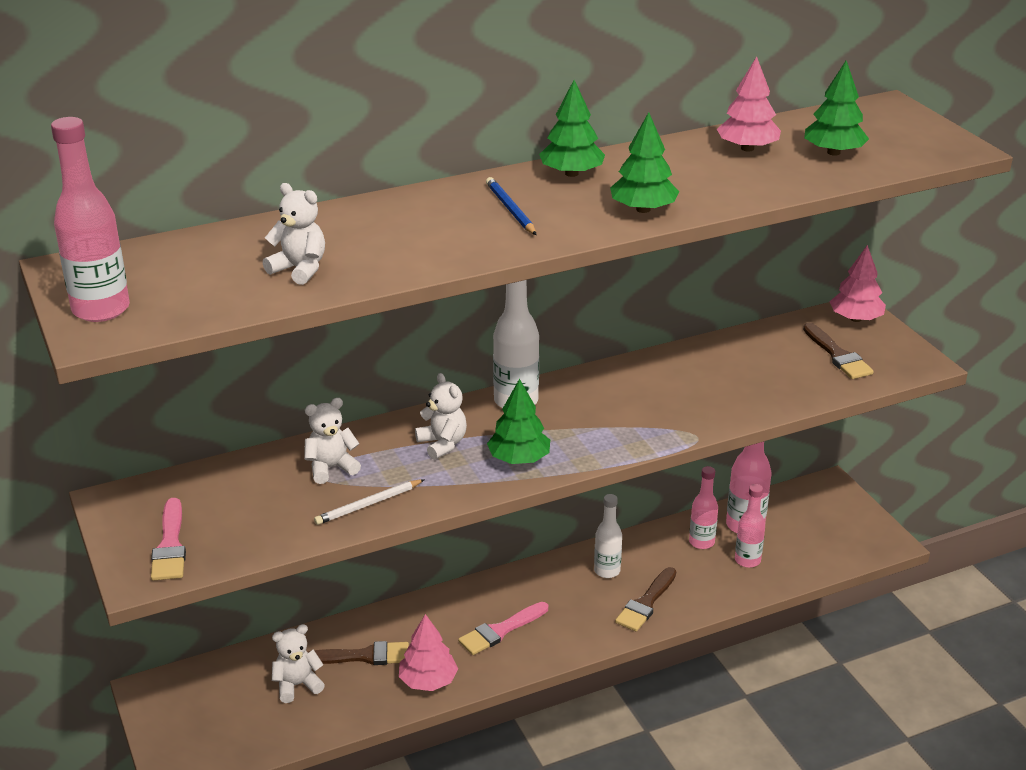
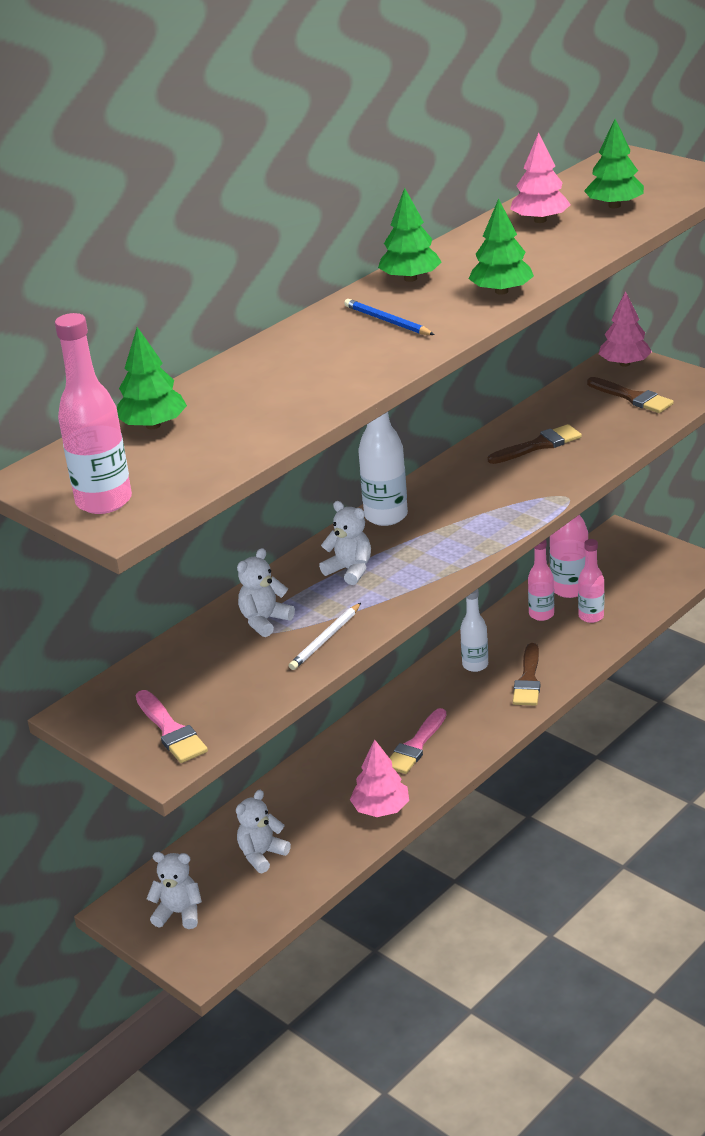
camera: 20 degrees left, 0 degrees up
white teddy bear [263,183,325,285] -> white teddy bear moved to [146,852,202,929]
brown brush [308,641,409,665] -> brown brush moved to [488,424,582,464]
green tree [487,379,550,464] -> green tree moved to [117,327,187,429]

